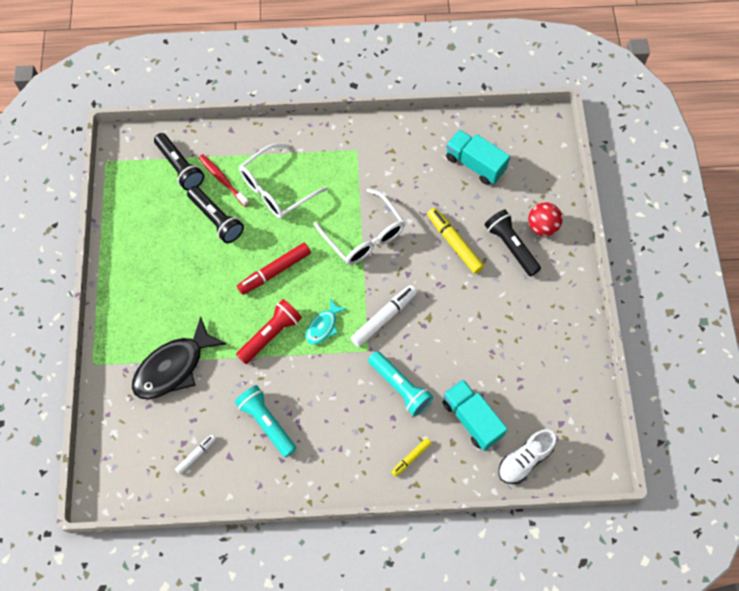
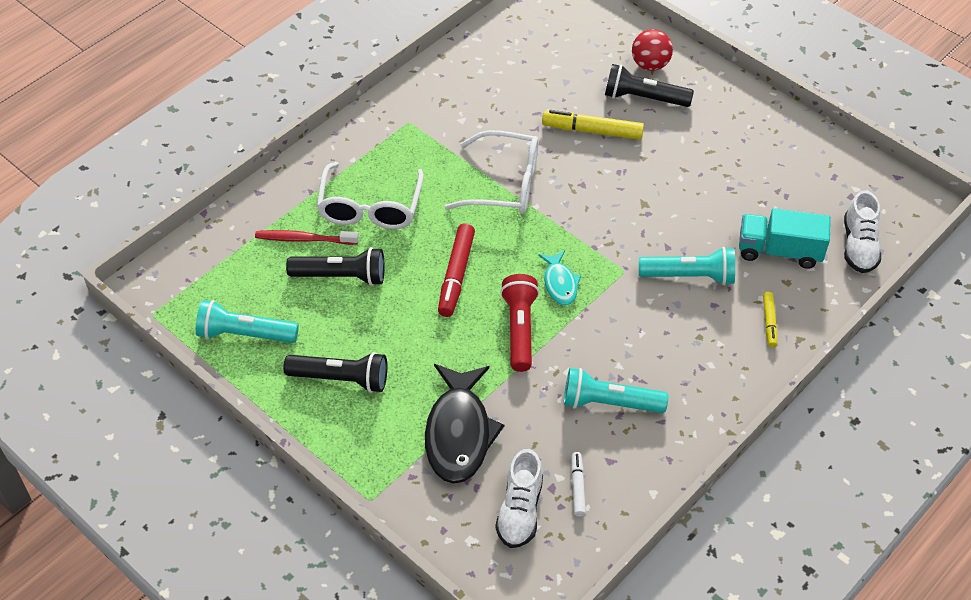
camera: 45 degrees left, 15 degrees down
black flashlight [154,133,204,191] -> black flashlight moved to [283,352,387,393]
white marker [351,285,417,347] -> none
turquoise truck [446,130,510,185] -> none
none -> turquoise flashlight [196,300,299,343]
none -> white shoe [495,449,543,548]

